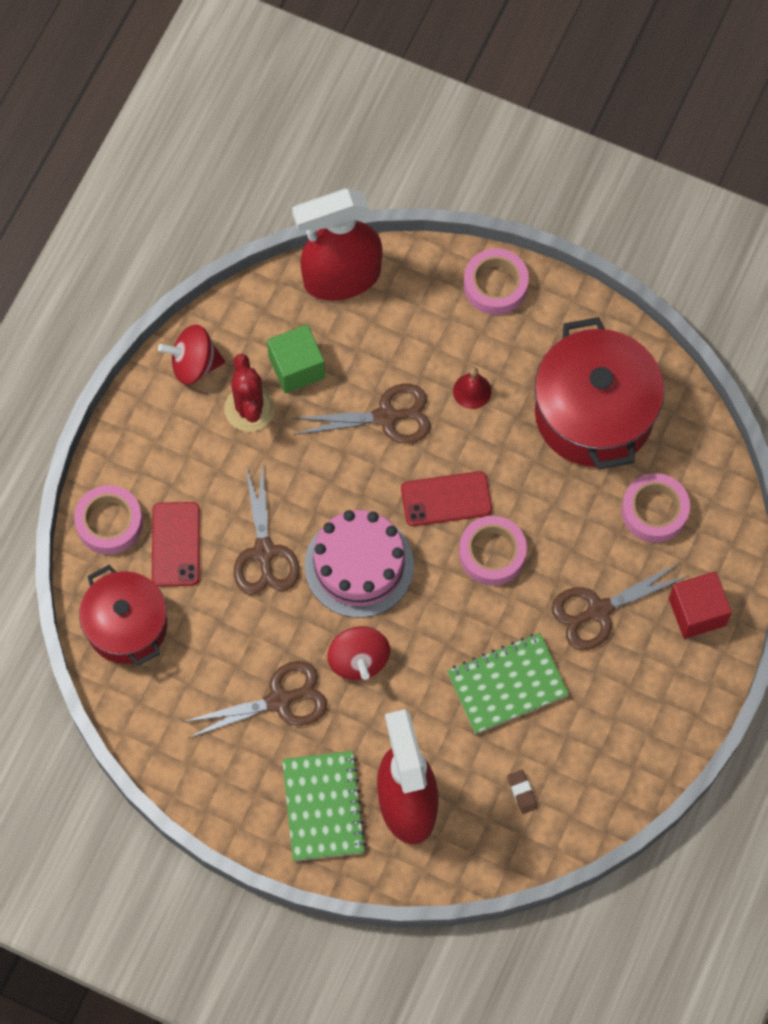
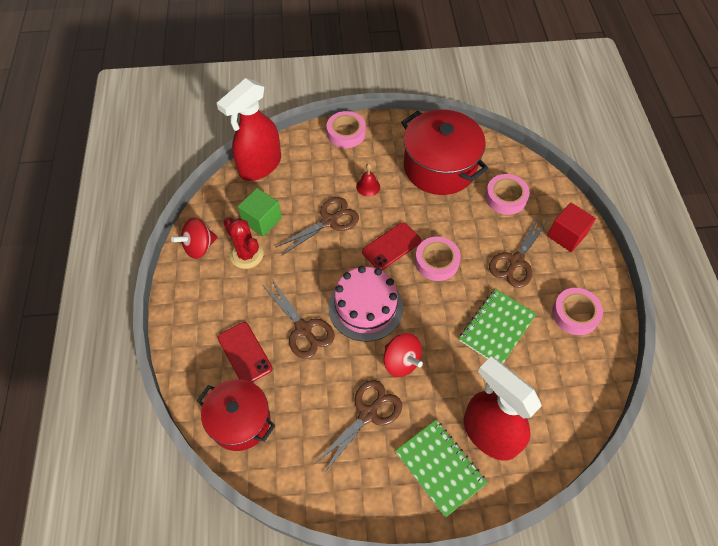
camera: 30 degrees left, 10 degrees down
pink tape [74,485,143,554] -> pink tape moved to [552,288,603,335]
brown eraser [508,770,538,814] -> none

